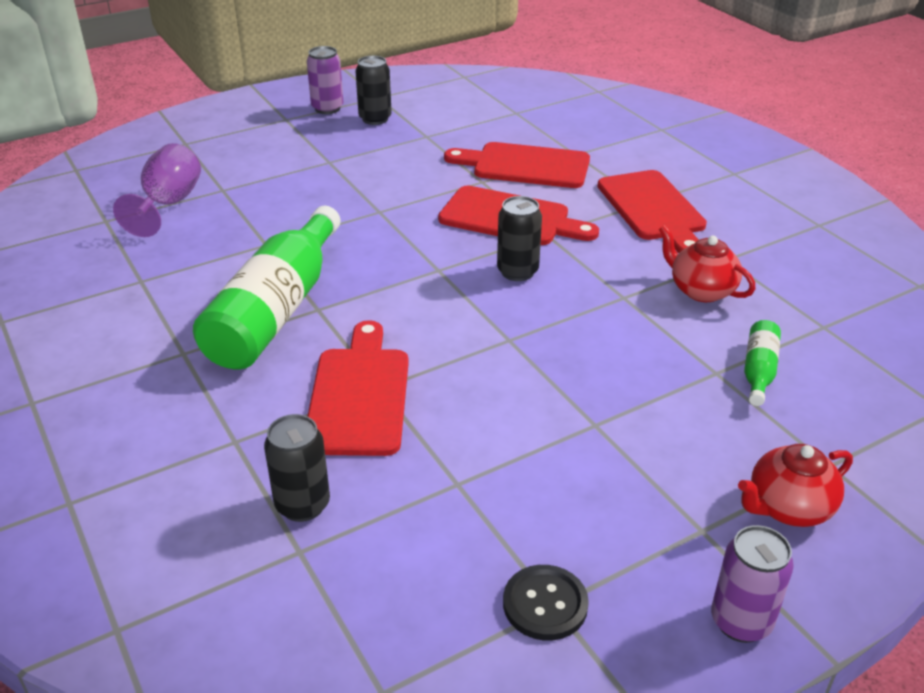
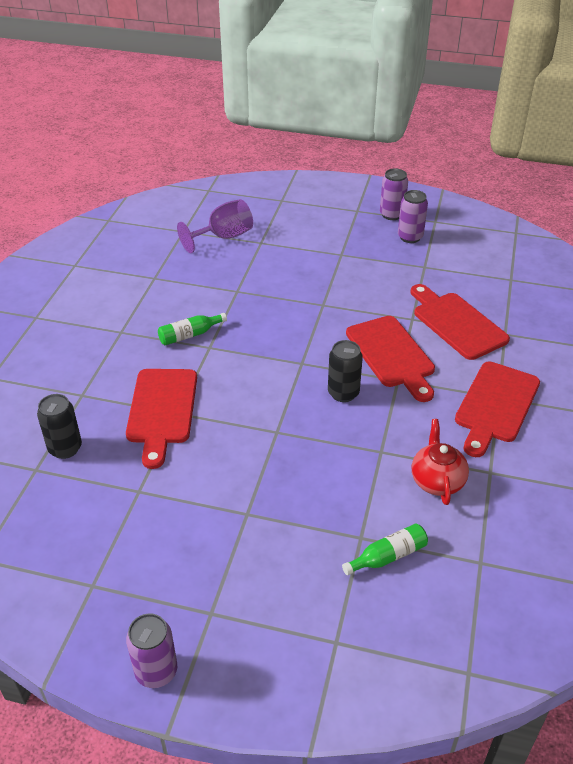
camera: 45 degrees right, 5 degrees up
green bottle [193,206,341,370] -> green bottle [158,313,227,345], size x0.44
red cutting board [307,320,409,456] -> red cutting board turned 135 degrees clockwise [126,369,197,469]
black can [356,56,392,125] -> purple can [398,190,428,243]
black button [503,565,589,640] -> none
red teapot [738,444,853,527] -> none

